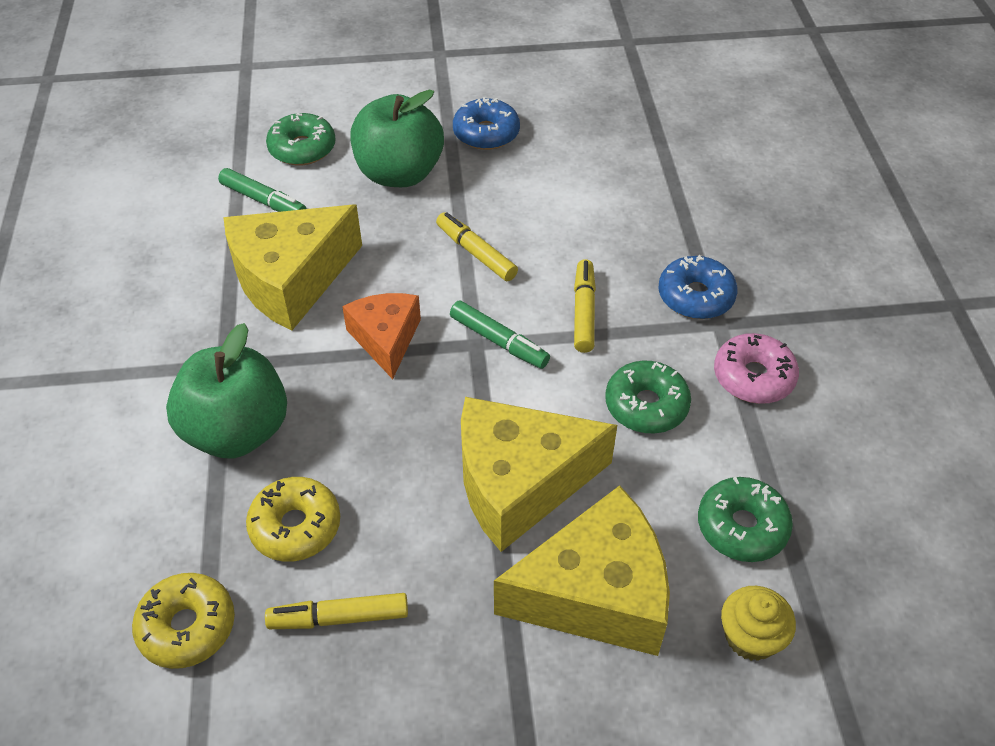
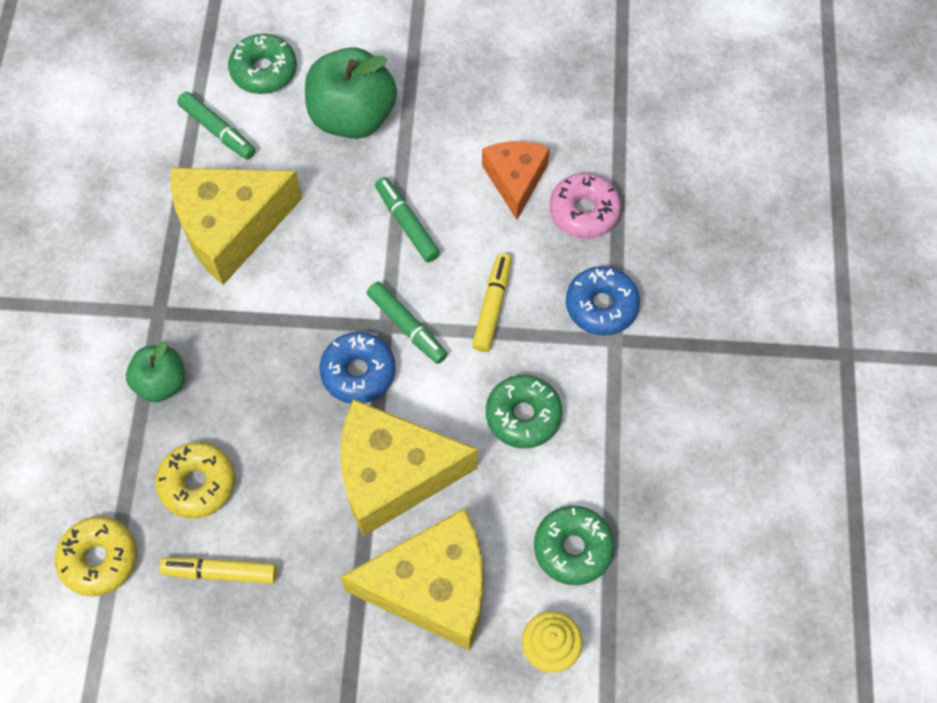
camera: 10 degrees right, 15 degrees up
green apple [166,323,287,458] -> green apple [126,341,185,402], size x0.58
orange cheese [342,293,421,379] -> orange cheese moved to [482,141,550,220]
yellow marker [436,212,518,281] -> green marker [375,177,440,262]
blue donut [453,97,520,150] -> blue donut moved to [319,332,395,404]
pink donut [714,333,799,404] -> pink donut moved to [549,173,621,239]

